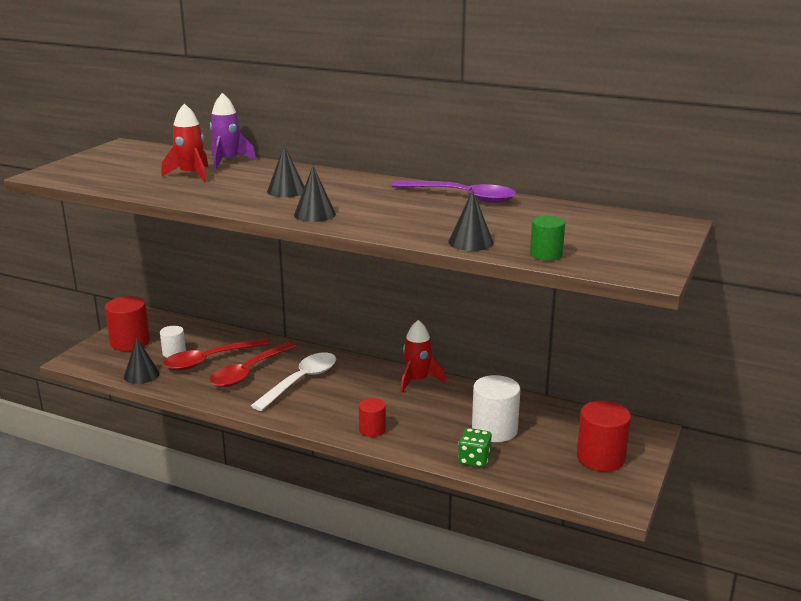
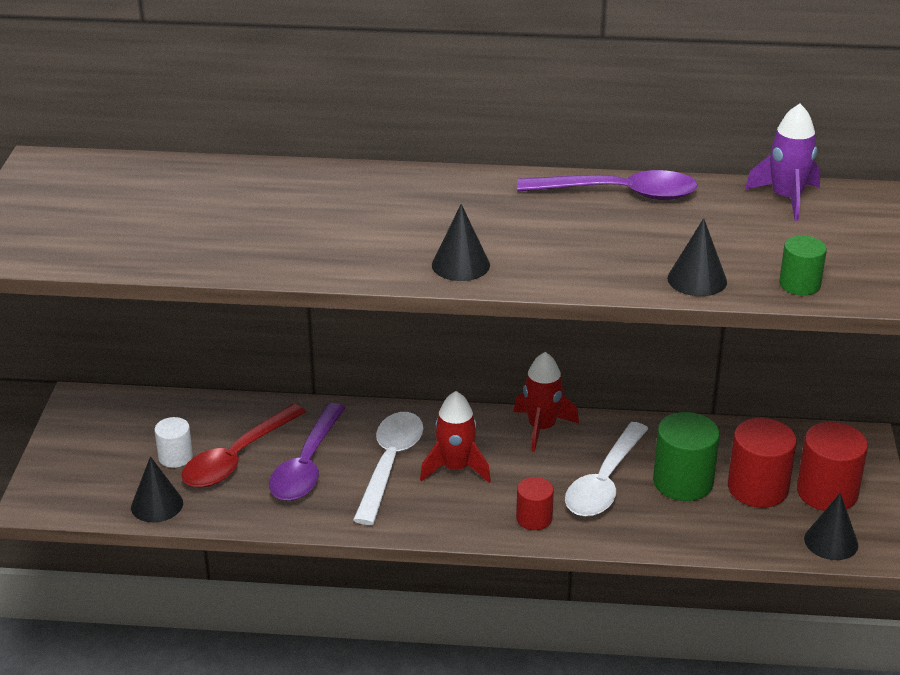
camera: 20 degrees left, 10 degrees up
red cylinder [105,296,150,351] -> red cylinder moved to [728,418,797,508]
red rocket [161,104,208,183] -> red rocket moved to [420,391,491,483]
purple rocket [210,93,256,170] -> purple rocket moved to [745,103,820,221]
red spoon [210,342,297,387] -> purple spoon [269,403,346,501]
black cone [267,145,305,197] -> black cone moved to [804,493,858,560]
green dice [458,428,492,468] -> none
white cylinder [472,375,520,442] -> green cylinder [653,412,720,501]
none -> white spoon [565,422,649,517]

